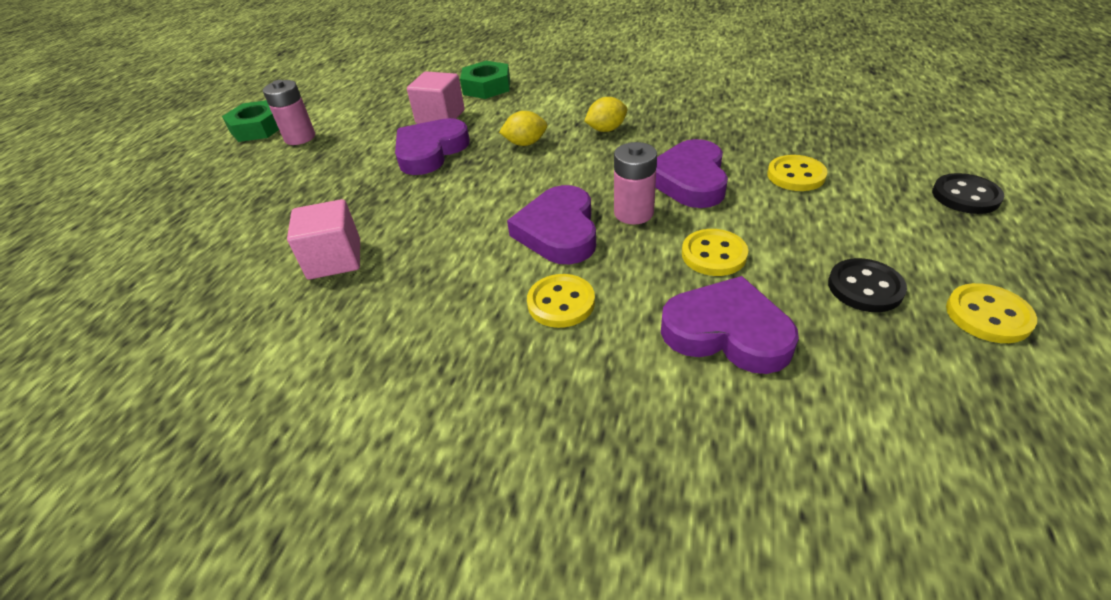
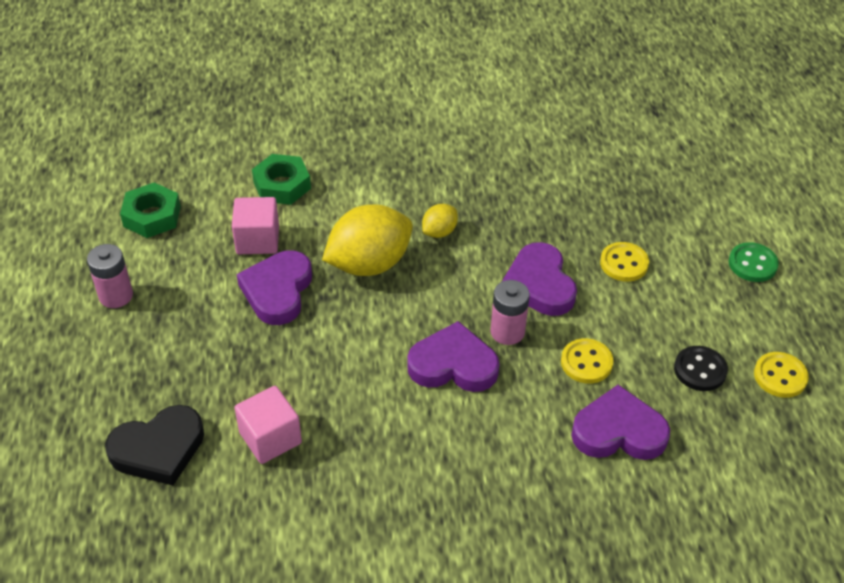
camera: 25 degrees left, 5 degrees up
green nut [222,100,279,142] -> green nut moved to [120,182,181,238]
yellow lemon [499,111,547,146] -> yellow lemon [322,205,413,276], size x2.07
purple heart [507,185,596,264] -> purple heart turned 120 degrees clockwise [407,321,500,392]
yellow button [527,274,595,328] -> none
black button [932,173,1004,214] -> green button [729,242,779,282]
none -> black heart [105,405,204,485]

